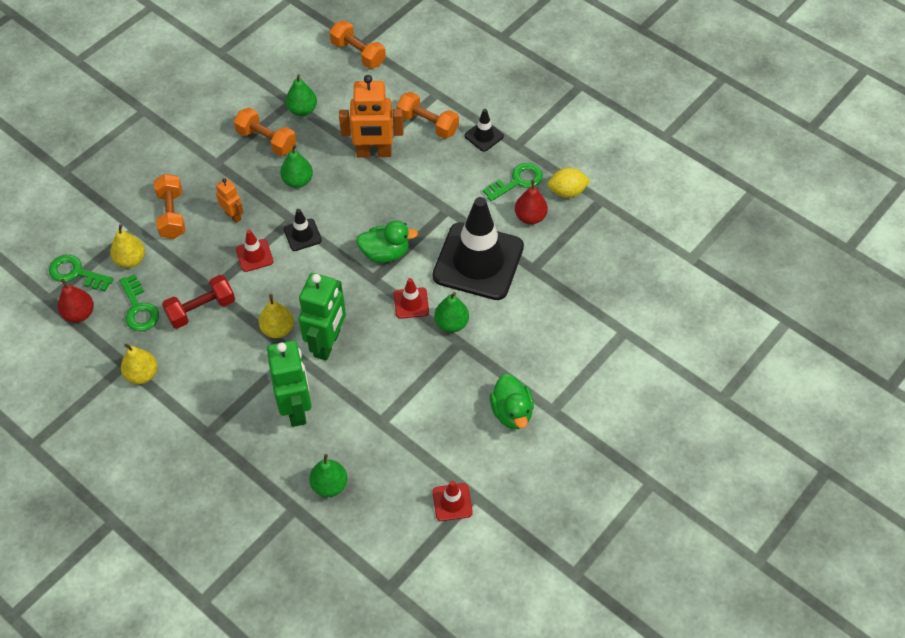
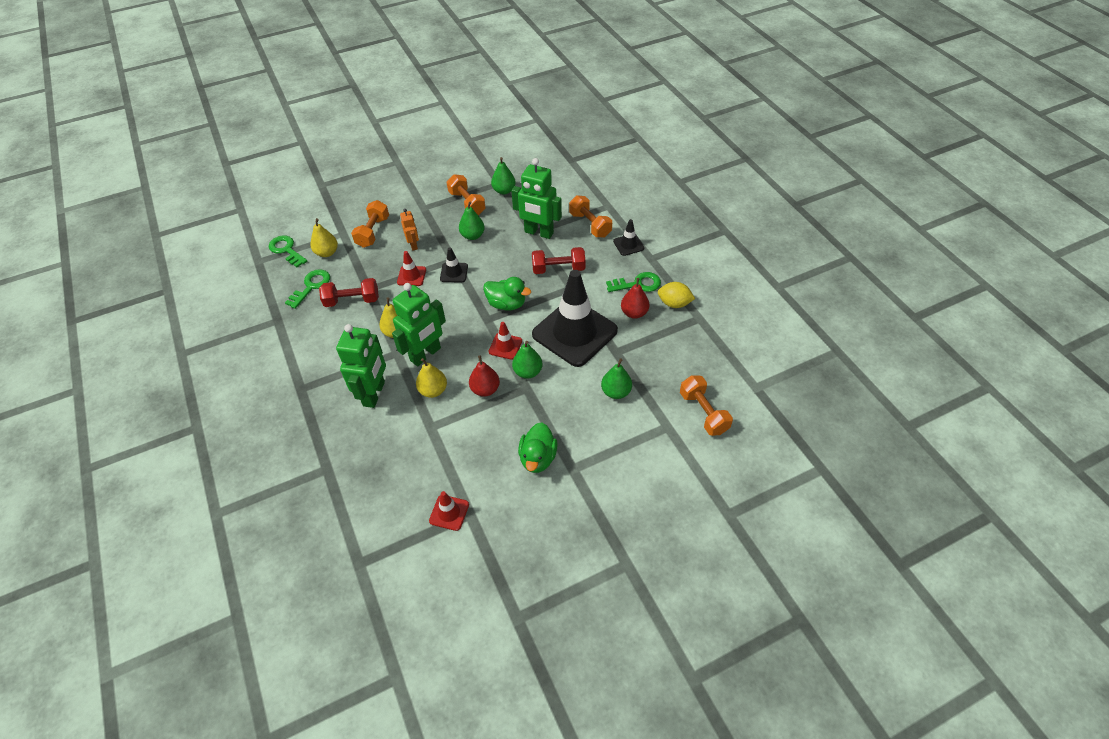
camera: 25 degrees right, 5 degrees down
red pear [58,279,94,322] -> red pear moved to [469,355,500,397]
green key [119,274,159,331] -> green key turned 150 degrees counterclockwise [285,269,330,309]
yellow pear [121,343,158,384] -> yellow pear moved to [416,358,447,398]
green pear [309,454,347,497] -> green pear moved to [601,358,632,399]
orange dumbbell [329,21,386,69] -> orange dumbbell moved to [680,375,733,436]
orange robot [339,75,403,157] -> green robot [511,158,562,239]
none -> red dumbbell [532,247,586,274]

